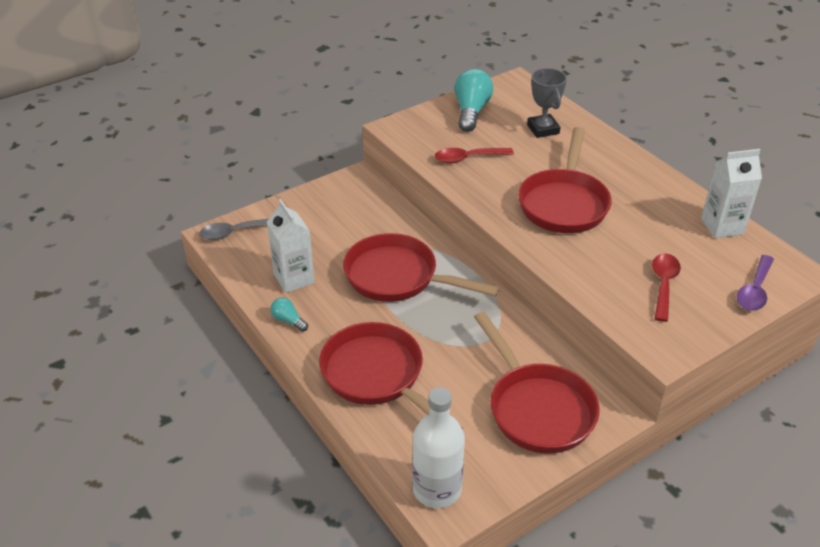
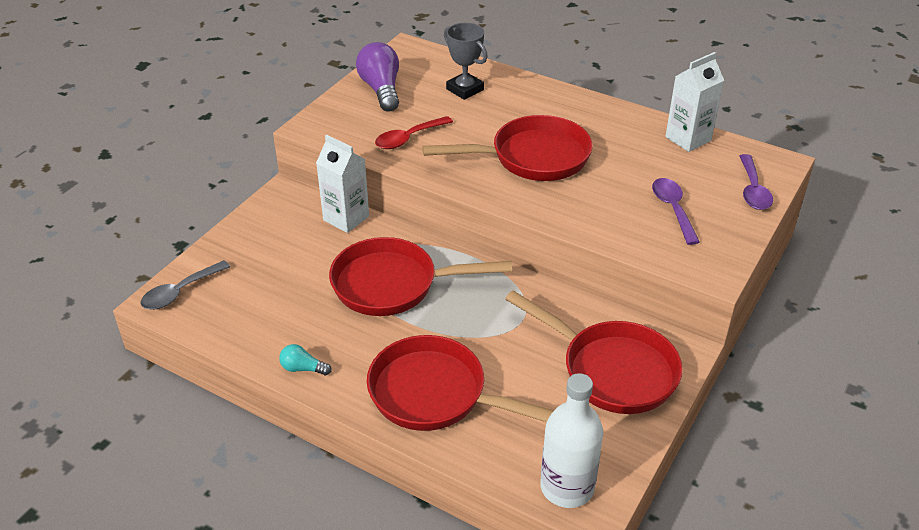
camera: 25 degrees left, 0 degrees up
white carton [267,199,315,293] -> white carton moved to [316,135,369,233]
turquoise light bulb [454,69,493,132] -> purple light bulb [356,42,399,112]
red pan [518,127,612,233] -> red pan turned 90 degrees counterclockwise [422,115,593,181]
red spoon [652,253,681,322] -> purple spoon [652,178,700,245]

